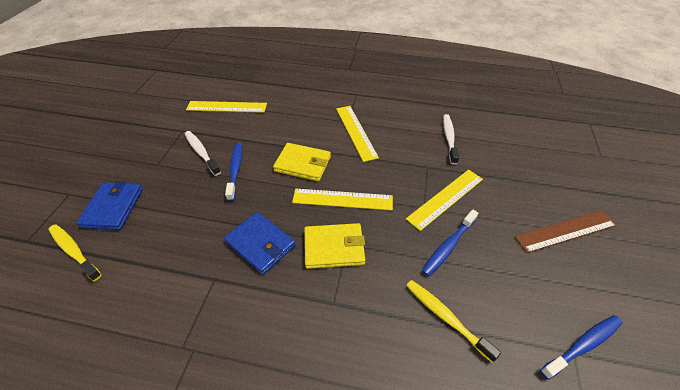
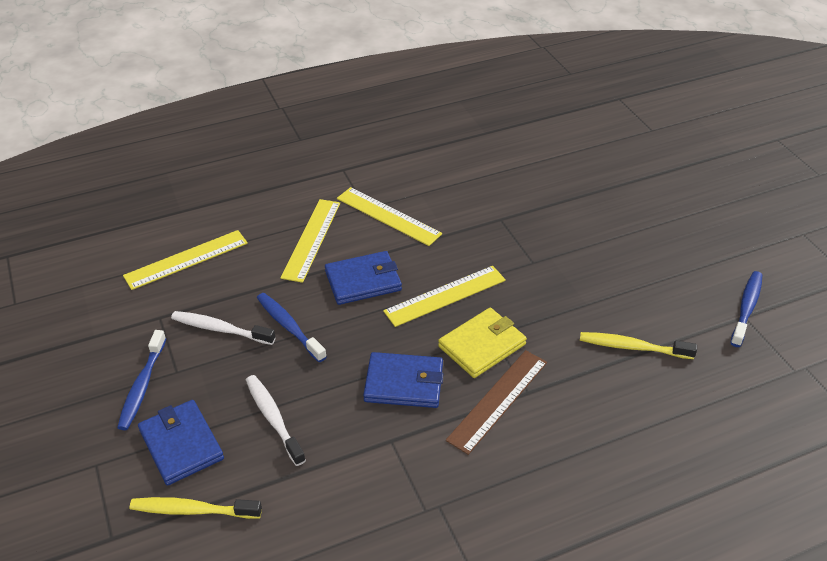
camera: 35 degrees left, 5 degrees down
yellow wallet [273,143,331,181] -> blue wallet [325,251,402,305]
yellow ruler [406,170,483,231] -> yellow ruler moved to [280,199,340,283]
blue toothbrush [422,209,479,276] -> blue toothbrush moved to [117,330,166,430]
white toothbrush [443,114,459,165] -> white toothbrush moved to [246,375,306,466]
brown ruler [515,210,617,253] -> brown ruler moved to [446,350,547,455]

